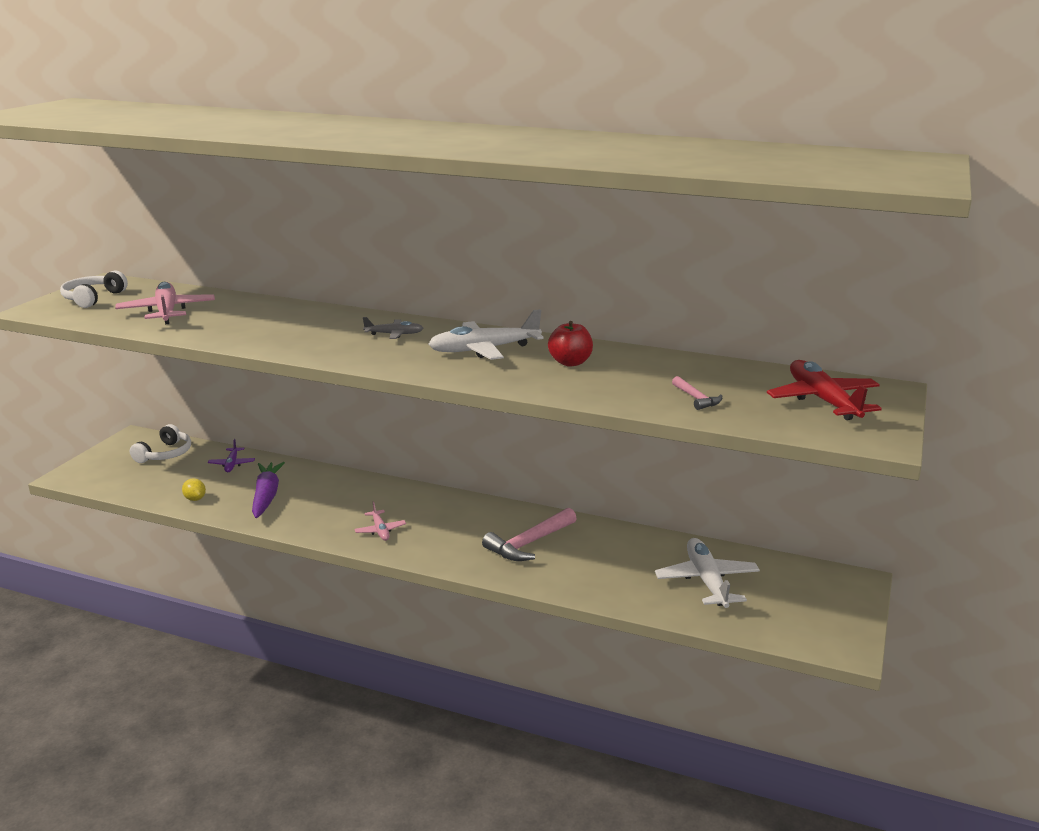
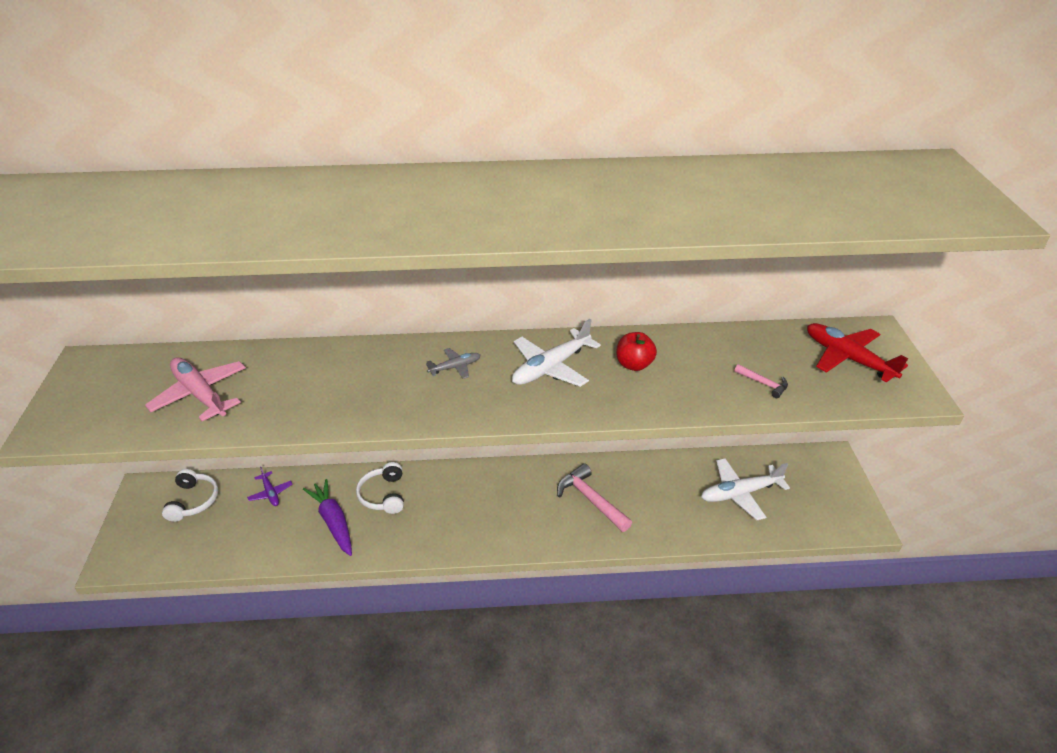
camera: 25 degrees left, 15 degrees up
white headphones [60,270,128,308] -> white headphones moved to [356,462,404,514]
yellow lemon [182,479,206,501] -> none
pink plane [354,501,406,541] -> none
pink hammer [482,508,577,561] -> pink hammer turned 120 degrees clockwise [557,463,632,532]
white plane [655,538,760,608] -> white plane turned 75 degrees counterclockwise [701,458,790,520]

